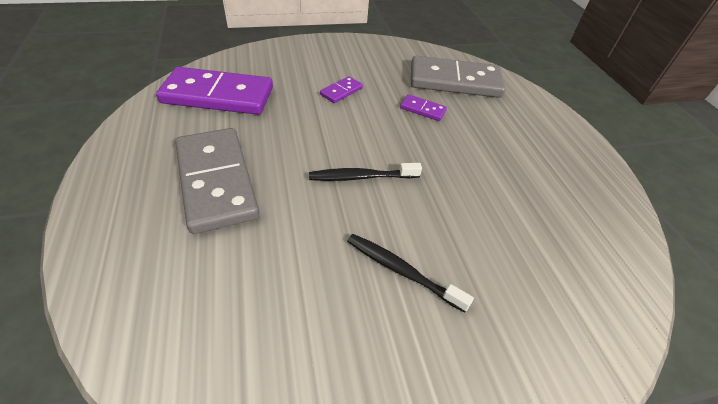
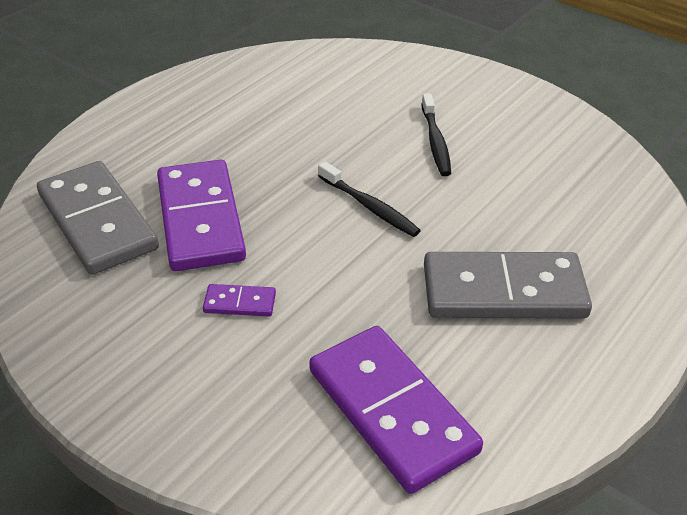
camera: 125 degrees left, 5 degrees down
grey domino [175,128,259,234] -> grey domino turned 60 degrees clockwise [424,252,592,318]
purple domino [400,94,447,121] -> purple domino [157,160,246,271], size x2.32

